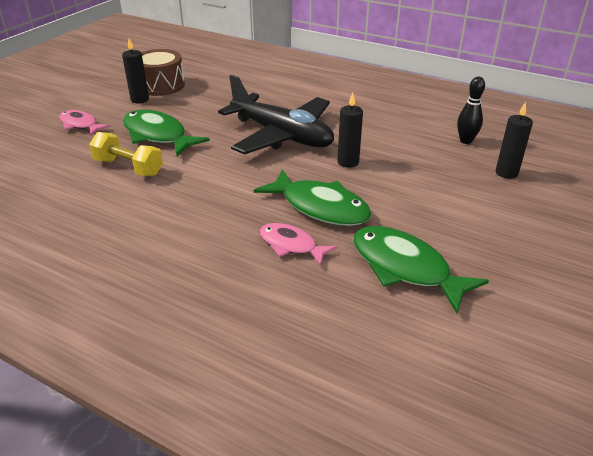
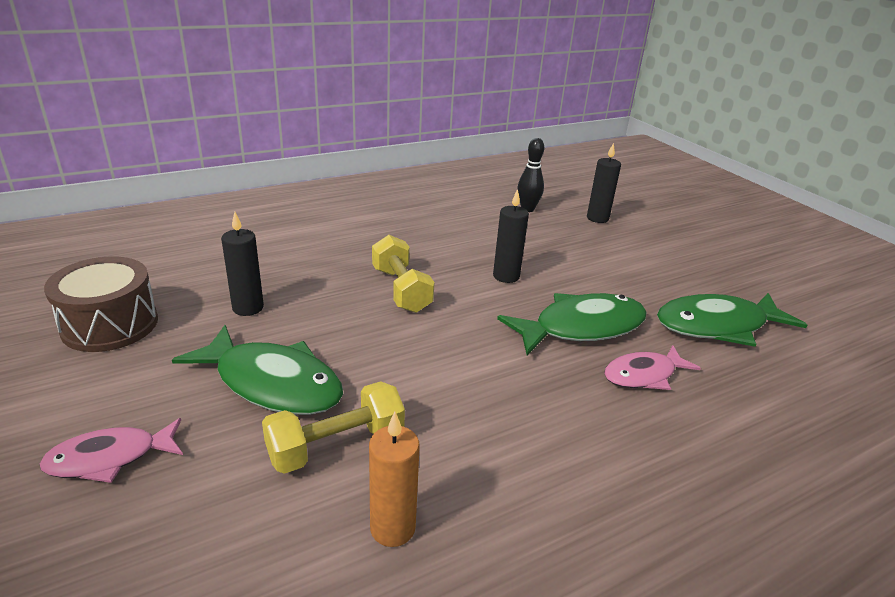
camera: 60 degrees left, 5 degrees down
black candle [122,39,149,103] -> black candle moved to [221,212,264,316]
green fish [123,109,210,157] -> green fish turned 135 degrees counterclockwise [172,325,343,415]
black plane [218,75,334,154] -> yellow dumbbell [372,235,435,313]
none -> orange candle [369,412,420,547]

